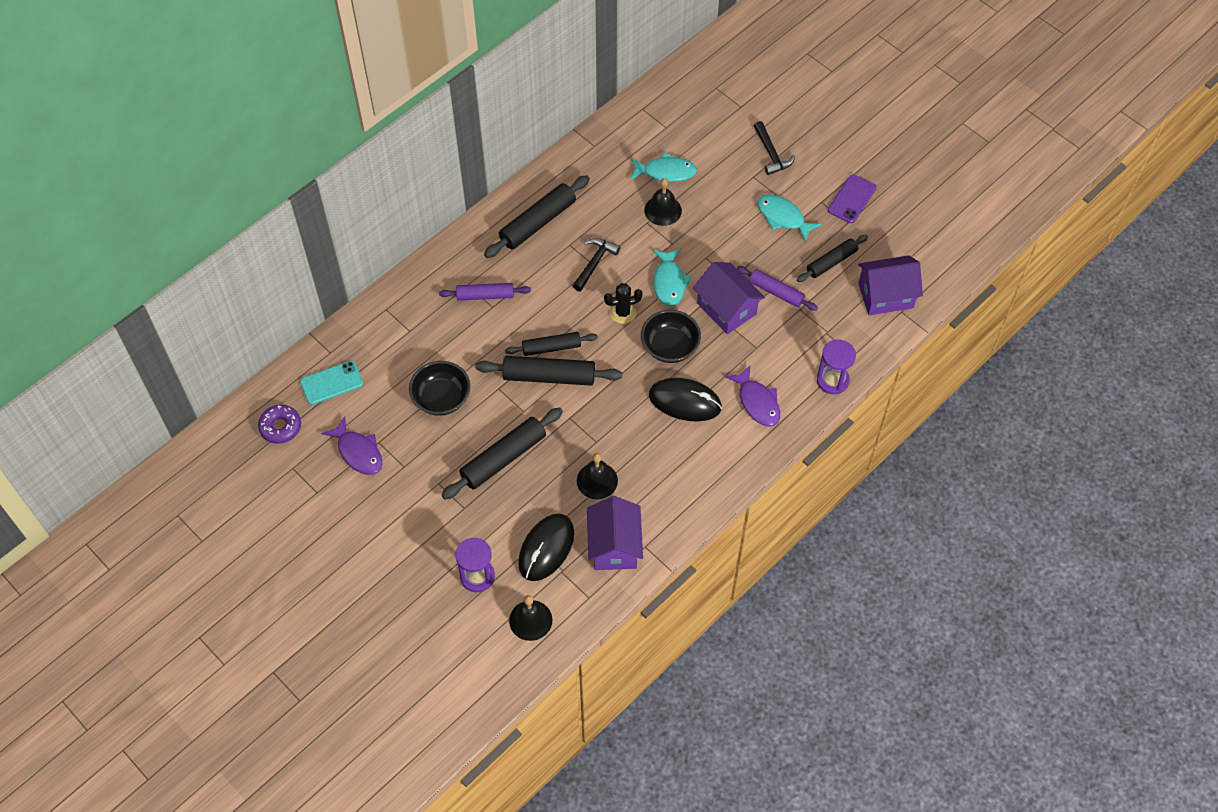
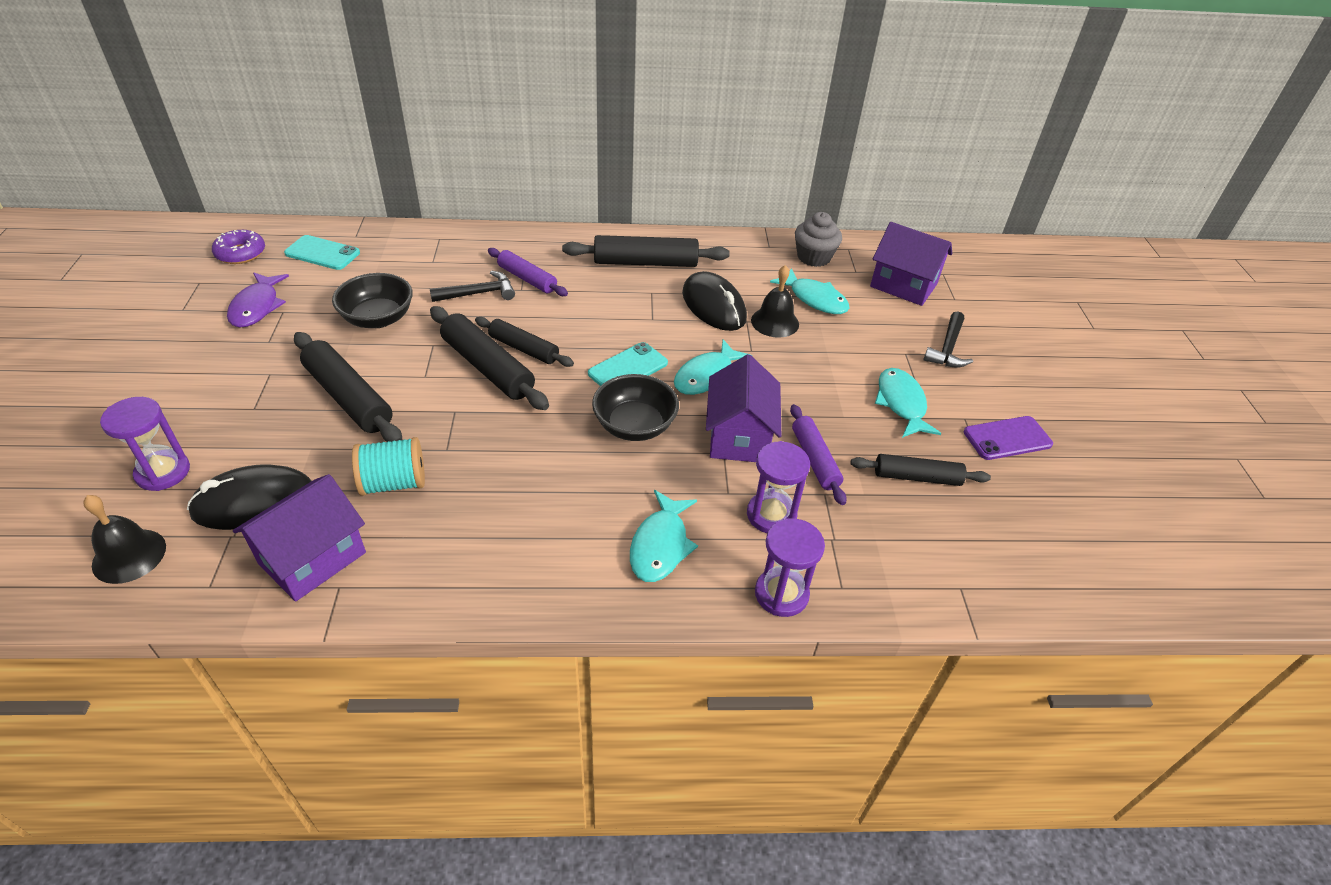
camera: 40 degrees right, 15 degrees down
black rolling pin [442,407,563,499] -> black rolling pin turned 45 degrees clockwise [294,332,402,442]
black hammer [573,238,620,291] -> black hammer moved to [430,271,515,302]
black bell [577,453,618,499] -> turquoise spool [352,437,425,496]
black cactus [604,283,643,324] -> turquoise phone [588,342,668,386]
black mouse [649,378,722,422] -> black mouse moved to [682,271,747,331]
purple fish [725,365,780,427] -> turquoise fish [630,490,698,582]
purple house [858,255,923,315] -> purple house moved to [870,222,952,306]
none -> purple hourglass [747,441,810,533]
none -> grey cupcake [795,212,842,267]

